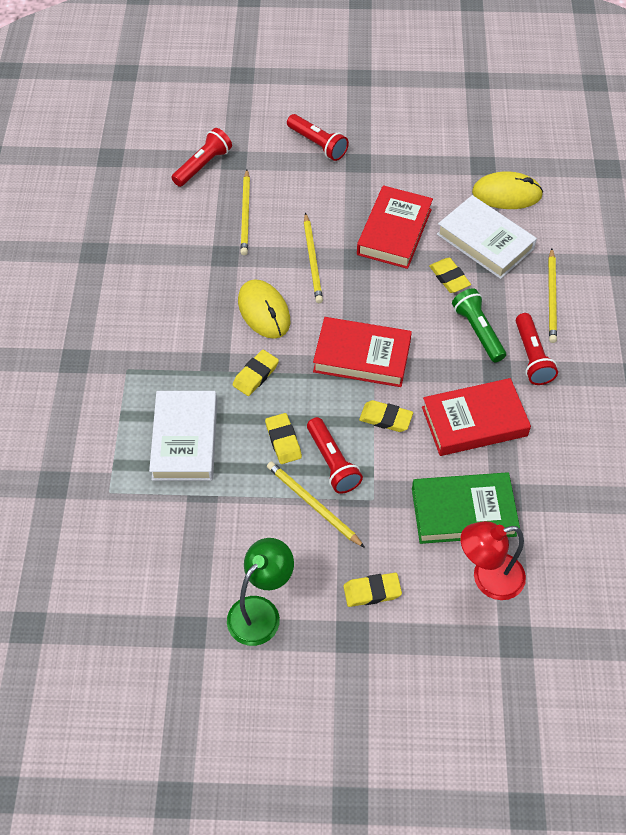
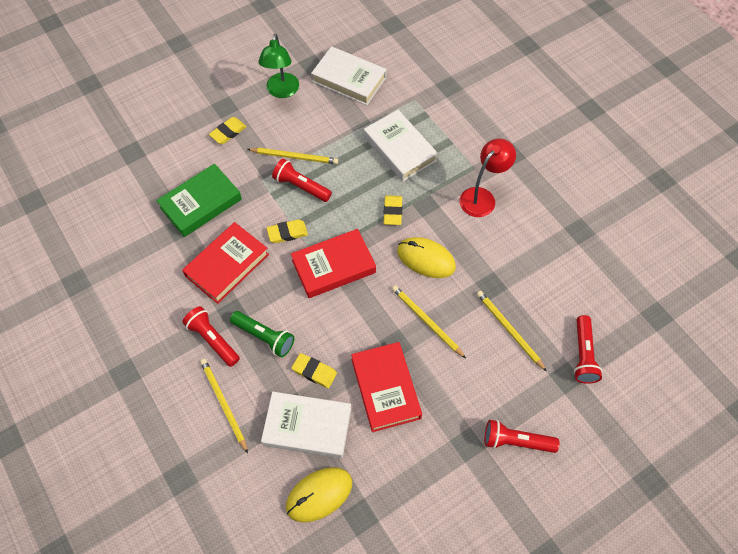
camera: 145 degrees right, 5 degrees up
yellow eraser [265,413,302,464] -> none
red lamp [460,521,526,600] -> red lamp moved to [460,138,516,217]
none -> white book [311,46,387,105]

